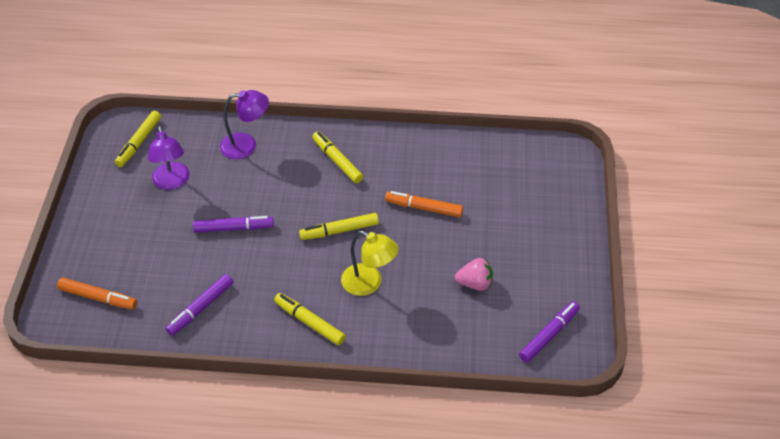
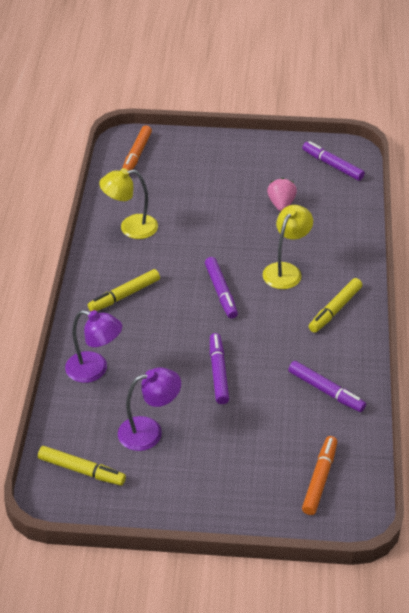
camera: 90 degrees left, 5 degrees down
purple lamp [220,90,269,159] -> purple lamp turned 120 degrees clockwise [65,310,122,383]
yellow marker [299,213,379,240] -> purple marker [205,257,238,319]
orange marker [385,191,463,217] -> orange marker moved to [122,125,152,175]
none -> yellow lamp [99,168,158,239]

